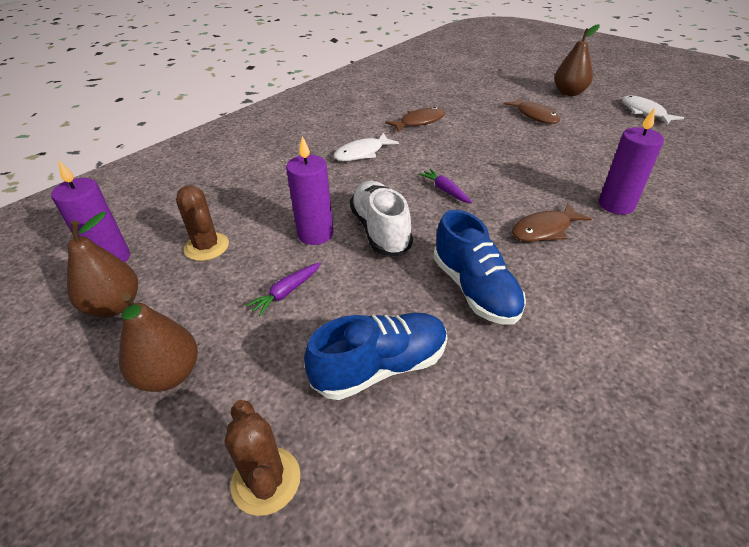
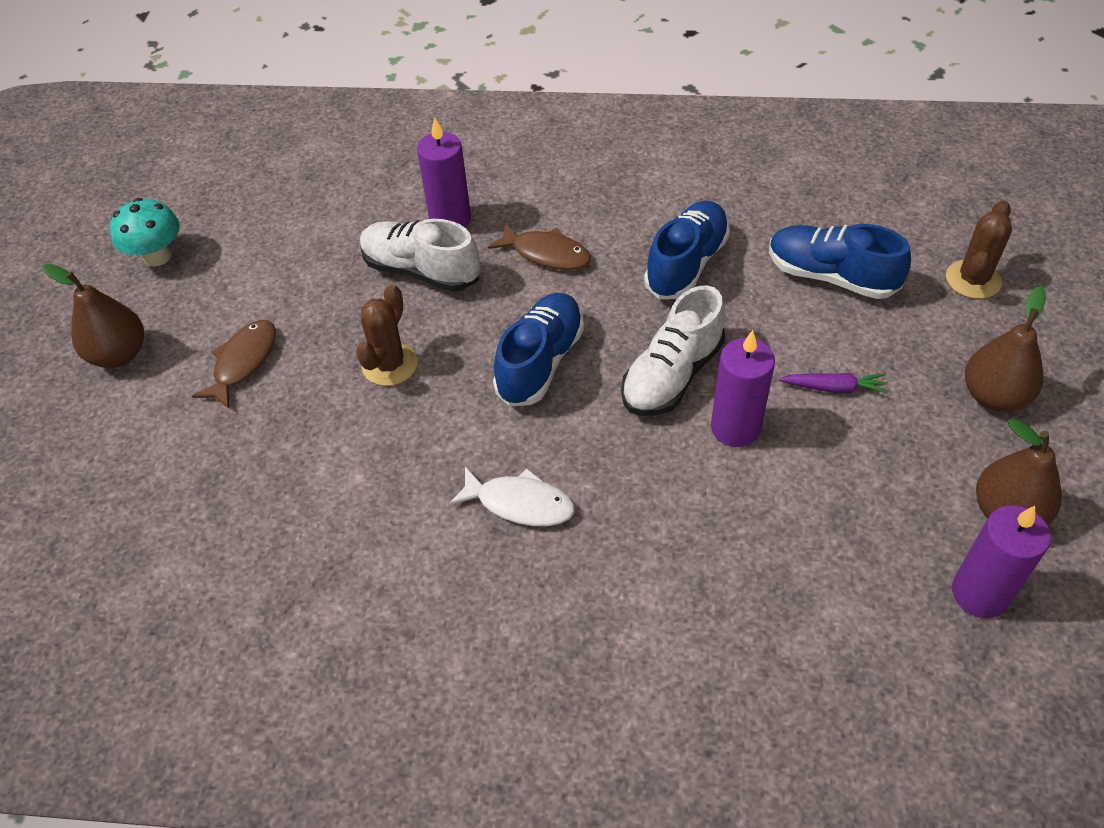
camera: 125 degrees left, 10 degrees up
brown cactus [176,185,229,261] -> brown cactus moved to [356,284,417,386]
brown fish [385,107,445,132] -> none
purple carrot [418,169,472,203] -> blue shoe [493,293,584,407]
white fish [622,95,684,124] -> turquoise mushroom [110,198,180,267]
none -> white shoe [360,219,480,292]

